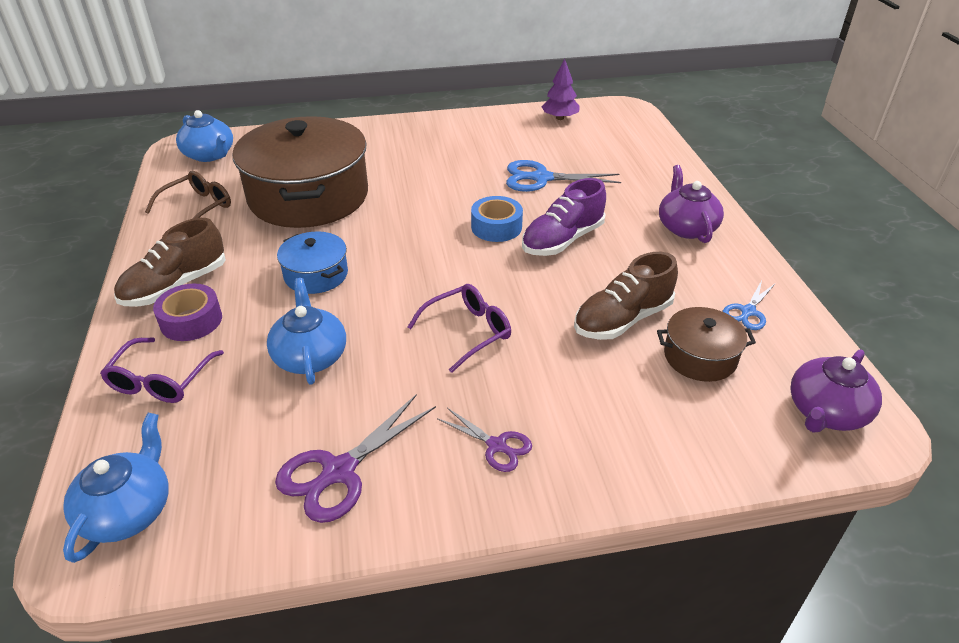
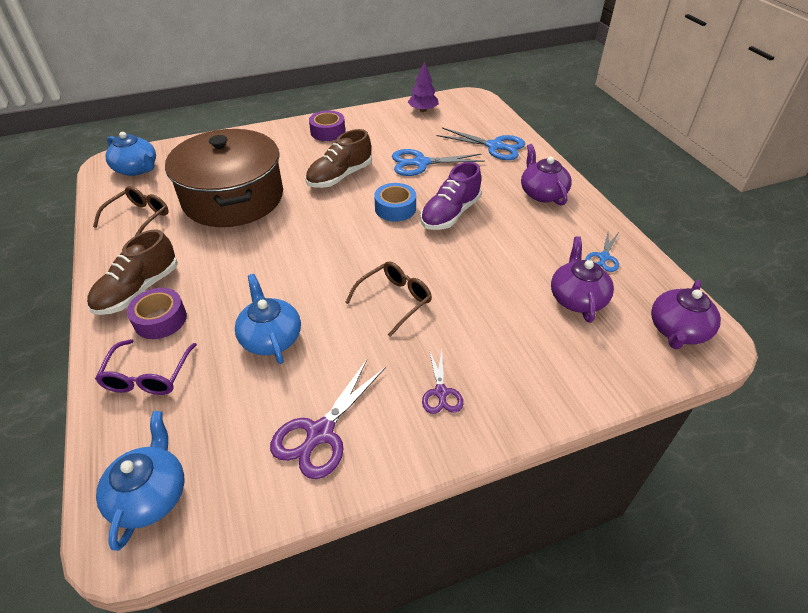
camera: 10 degrees left, 5 degrees up
blue pot [277,231,348,294] -> none
purple glasses [408,284,511,373] -> brown glasses [345,261,432,337]
purple scissors [437,408,532,472] -> purple scissors turned 60 degrees clockwise [422,349,463,414]
brown shoe [574,252,678,340] -> brown shoe moved to [305,129,372,188]
brown pot [657,307,756,382] -> purple teapot [551,236,614,323]
none -> purple tape [309,110,345,141]
none -> blue scissors [437,128,525,160]

